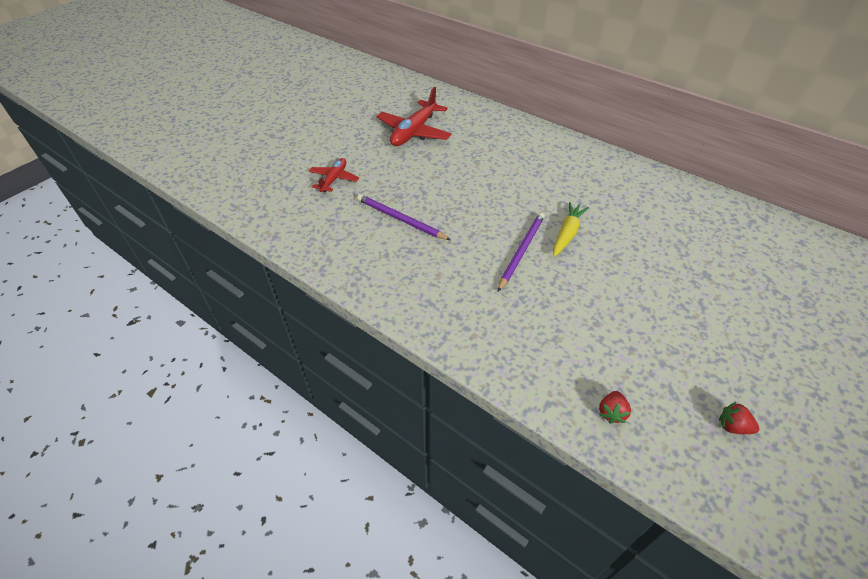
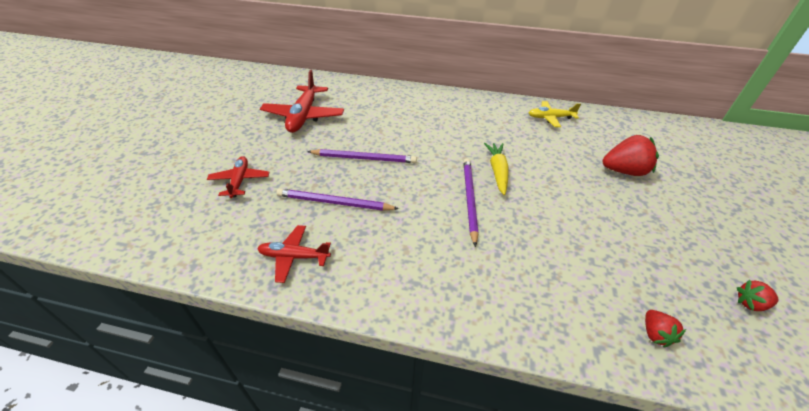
camera: 25 degrees left, 5 degrees down
none -> red plane [257,225,331,283]
none -> purple pencil [307,149,417,163]
none -> yellow plane [529,101,581,127]
none -> red strawberry [603,135,659,176]

